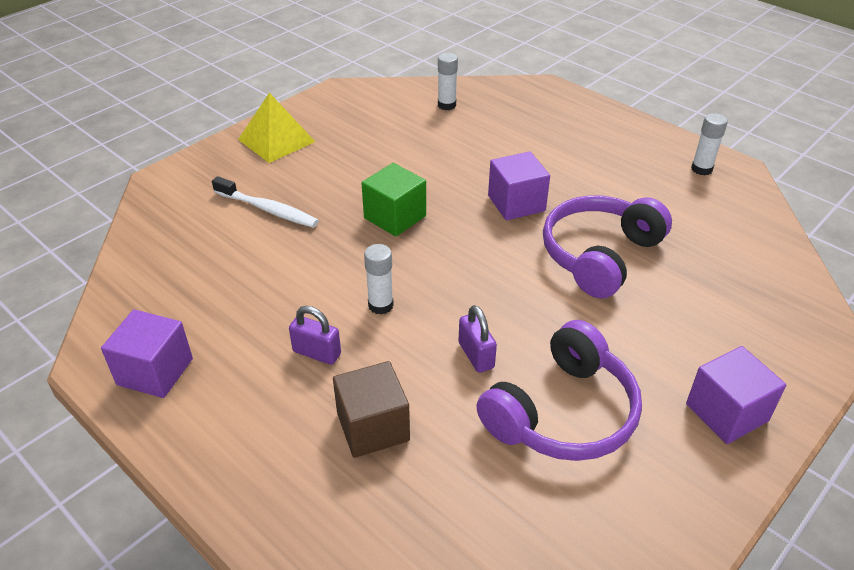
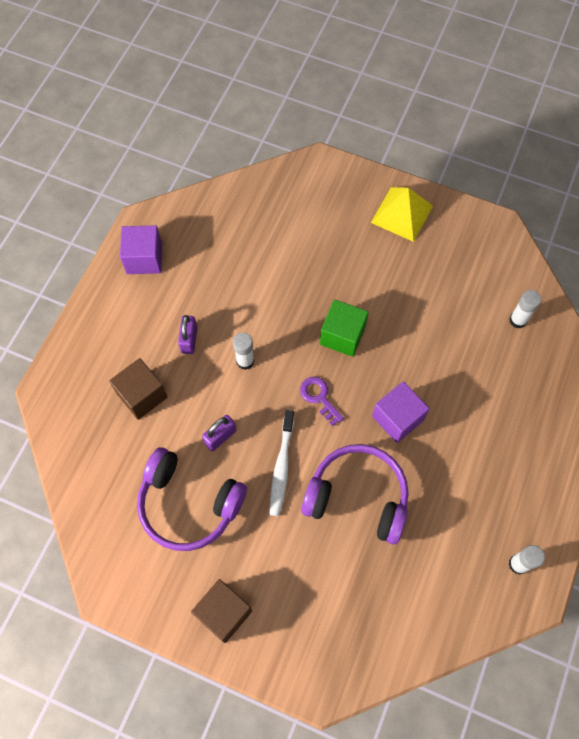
camera: 70 degrees right, 25 degrees up
white toothbrush [212,176,319,227] -> white toothbrush moved to [270,410,294,516]
purple cube [686,346,786,444] -> brown cube [191,579,252,643]
none -> purple key [300,377,344,426]

